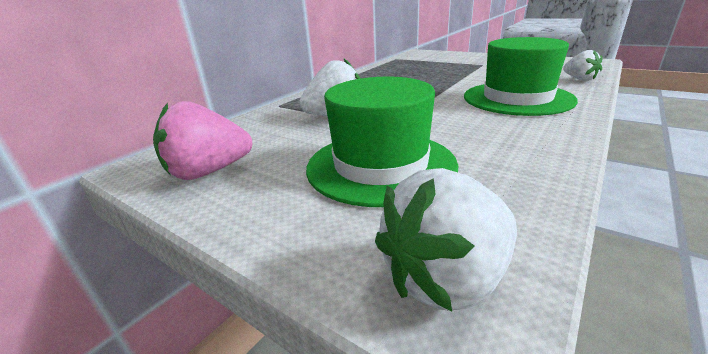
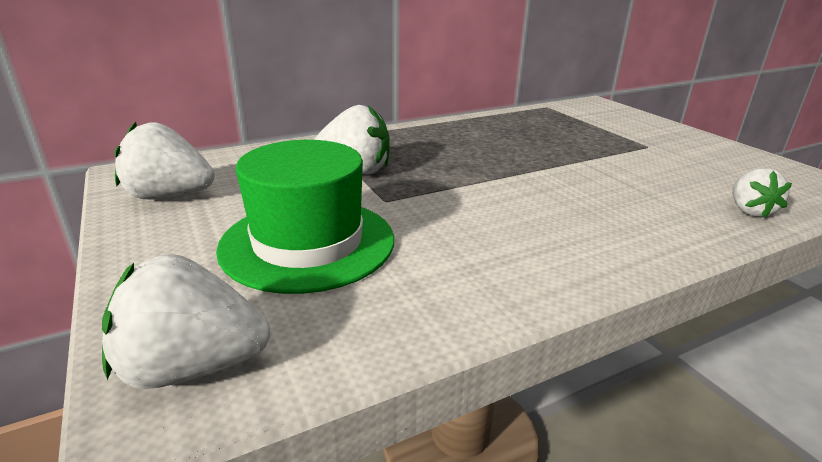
camera: 25 degrees right, 0 degrees up
pink strawberry [153,101,253,180] -> white strawberry [115,122,214,199]
green hat [464,37,578,116] -> none

